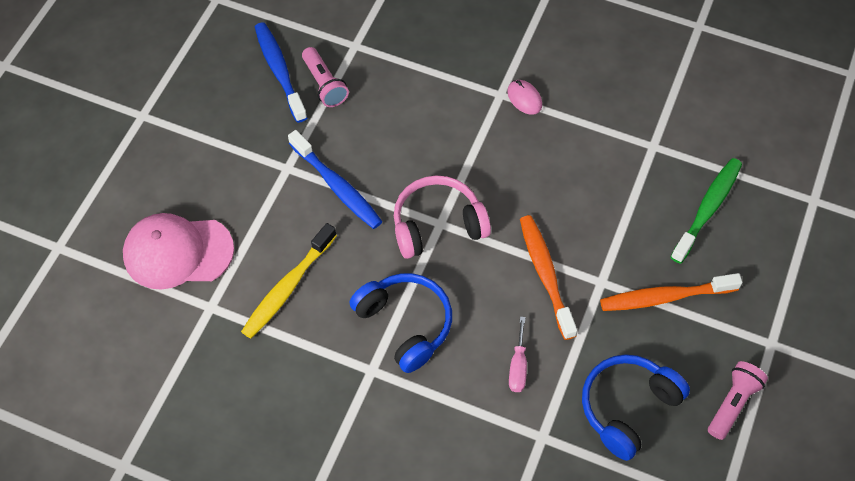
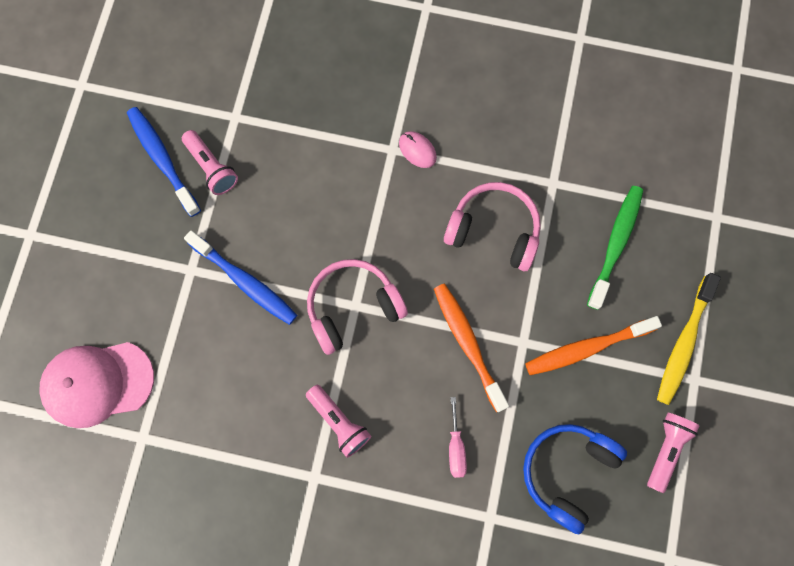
camera: 10 degrees left, 15 degrees up
yellow toothbrush [241,223,337,339] -> yellow toothbrush moved to [657,273,721,405]
blue headphones [350,273,452,373] -> pink flashlight [306,385,371,458]
none -> pink headphones [444,182,541,271]

